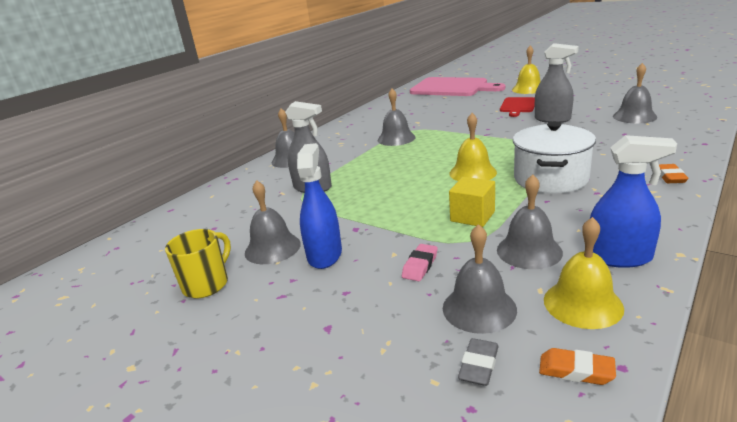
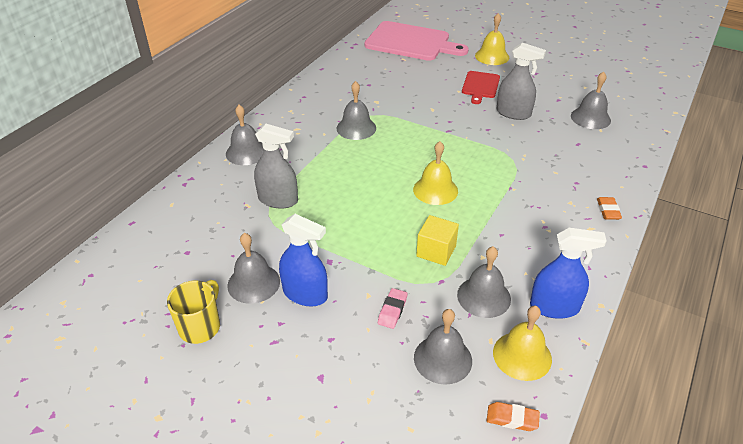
camera: 10 degrees left, 15 degrees up
blue spray bottle [297,143,342,269] -> blue spray bottle turned 120 degrees clockwise [279,214,328,306]
grey eraser [458,338,499,386] -> none
white pot [513,121,596,193] -> none

